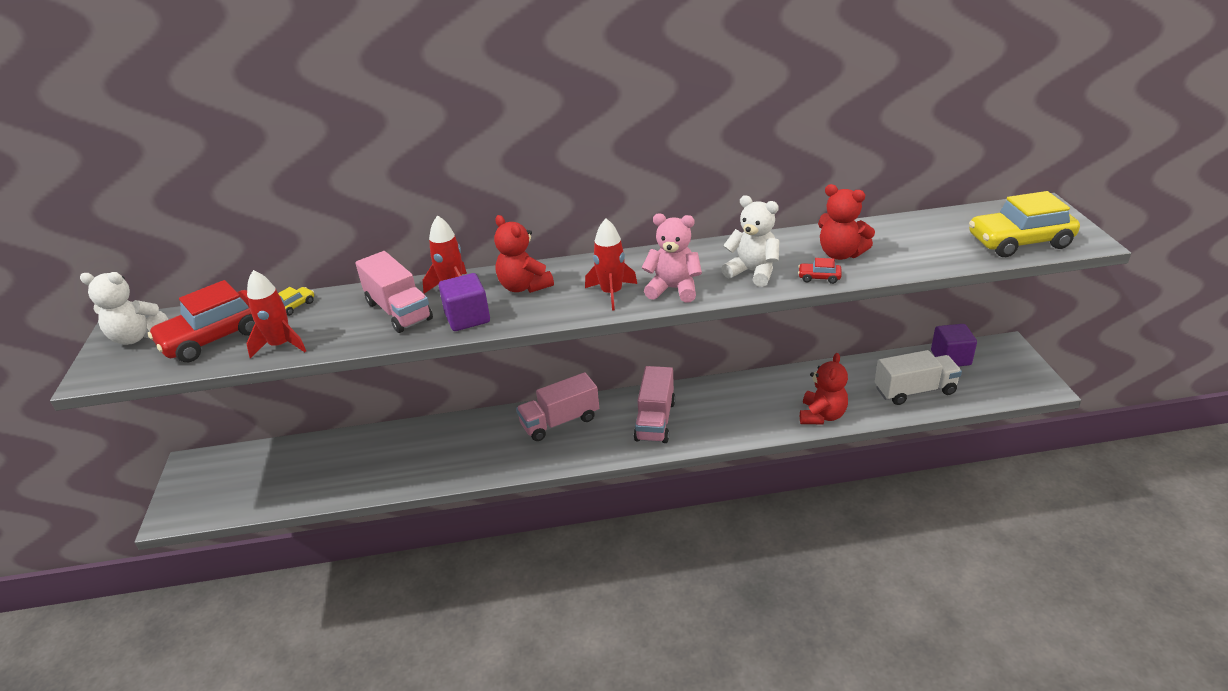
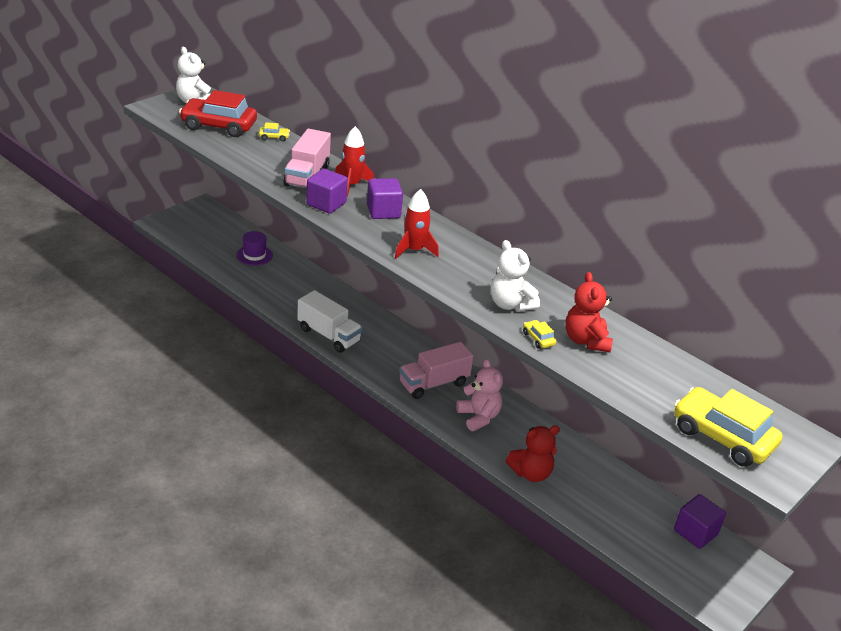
camera: 45 degrees right, 0 degrees up
red rocket [246,270,306,358] -> none
red teddy bear [494,215,554,293] -> purple cube [367,178,403,219]
pink truck [516,372,599,441] -> none
pink teddy bear [642,213,702,303] -> pink teddy bear moved to [456,359,503,431]
white teddy bear [721,195,780,287] -> white teddy bear turned 150 degrees clockwise [491,240,540,312]
red car [798,258,842,284] -> yellow car [523,320,556,349]
white truck [875,350,962,405] -> white truck moved to [297,290,362,353]
none -> purple hat [236,231,273,266]

